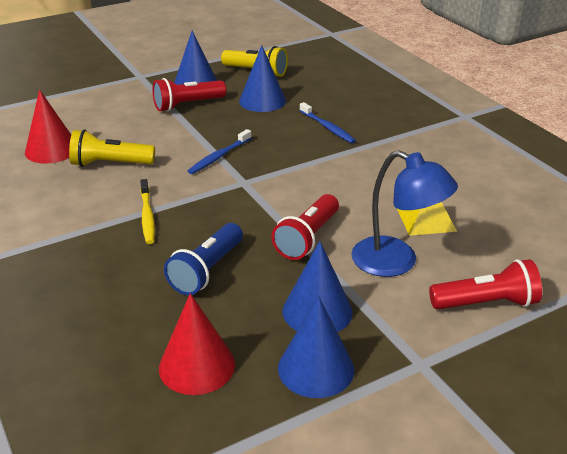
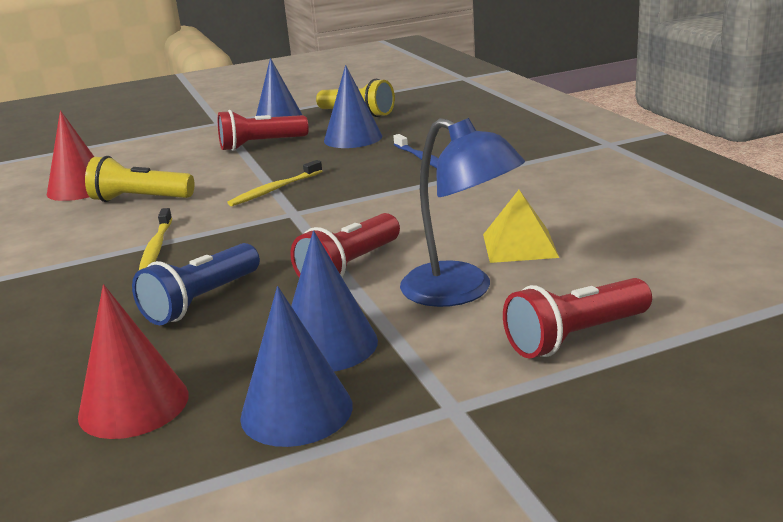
camera: 10 degrees right, 10 degrees down
blue toothbrush [188,129,252,174] -> yellow toothbrush [227,160,322,206]
red flashlight [429,259,542,310] -> red flashlight turned 150 degrees clockwise [503,278,652,358]

